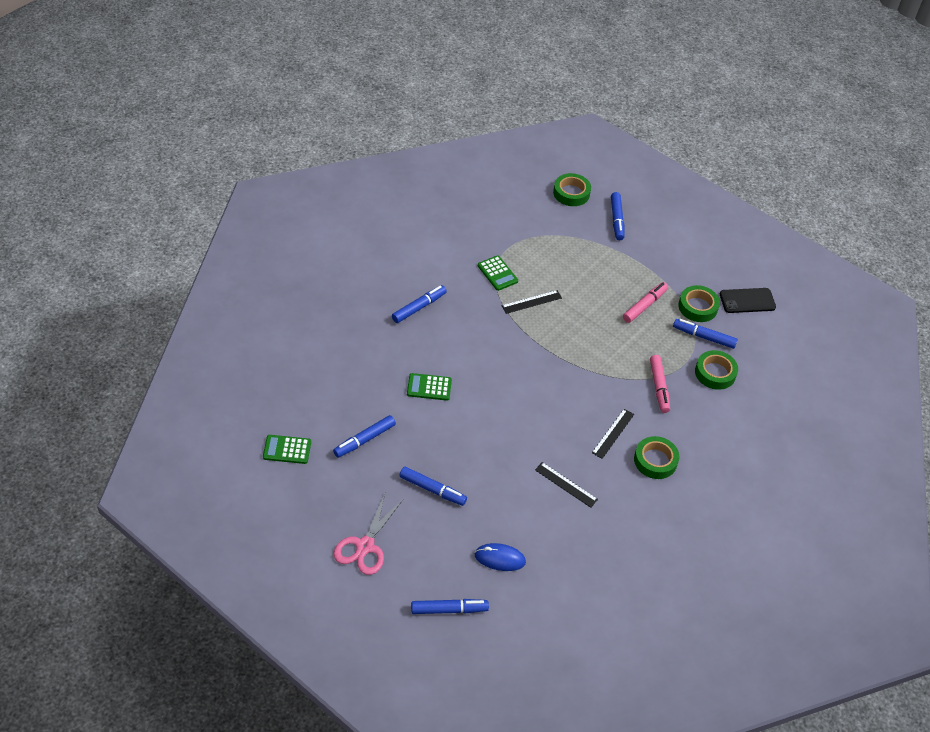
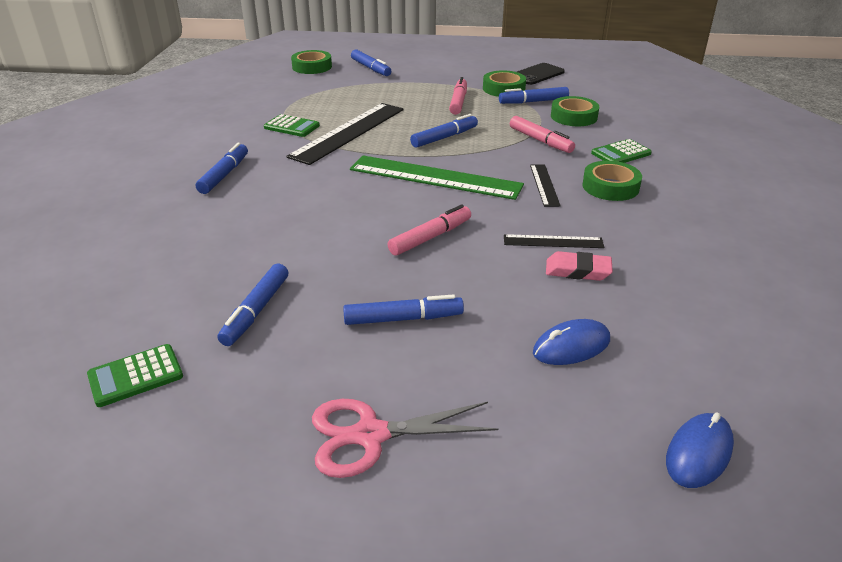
camera: 30 degrees left, 15 degrees down
pink scissors [333,494,403,575] -> pink scissors turned 90 degrees clockwise [312,399,498,478]
green calculator [407,373,452,401] -> green calculator moved to [591,139,652,163]
blue marker [411,599,489,614] -> blue marker moved to [410,114,478,148]
black ruler [502,290,562,314] -> black ruler [286,103,404,165], size x2.05
none -> green ruler [350,155,524,200]
none -> pink marker [388,204,471,256]
none -> pink eraser [546,251,613,281]
none -> blue mouse [666,412,734,488]

